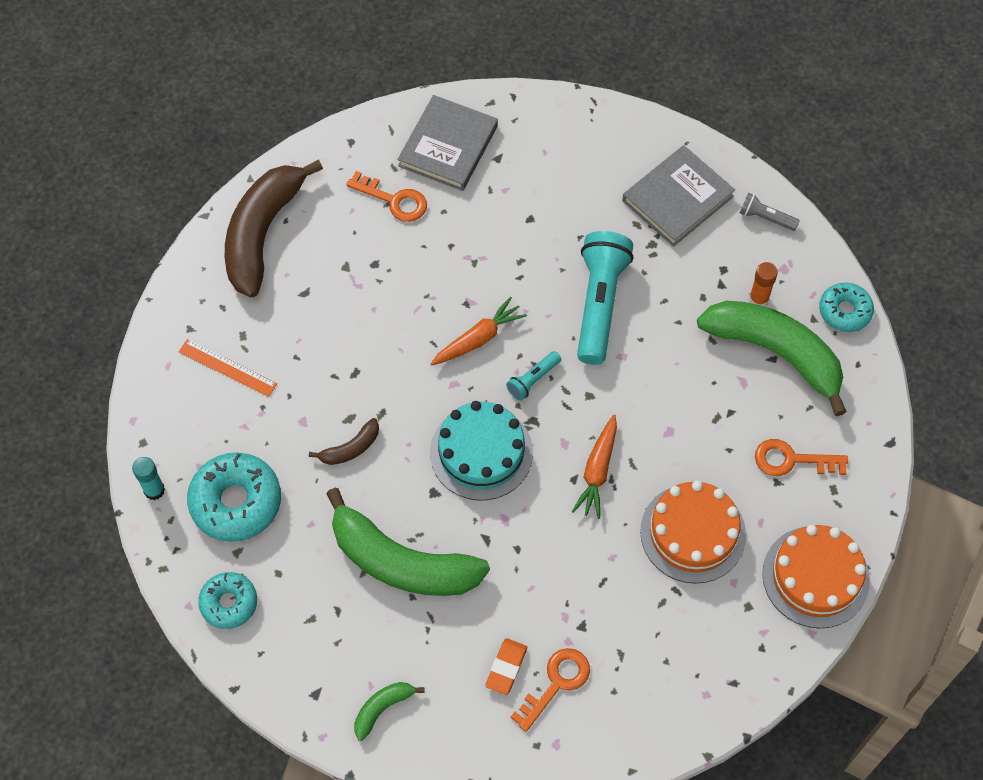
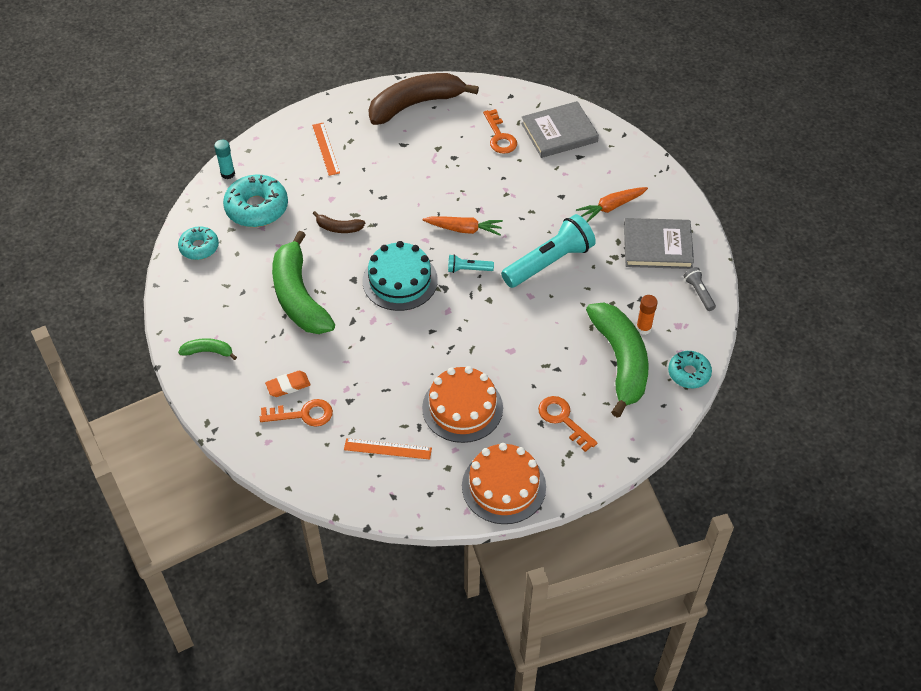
camera: 45 degrees right, 10 degrees down
orange carrot [572,415,617,519] -> orange carrot moved to [576,187,648,222]
none -> orange ruler [344,438,432,460]

